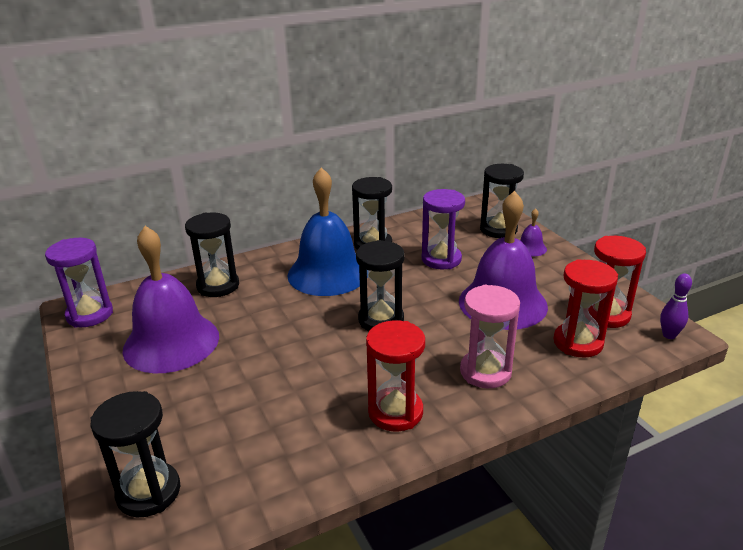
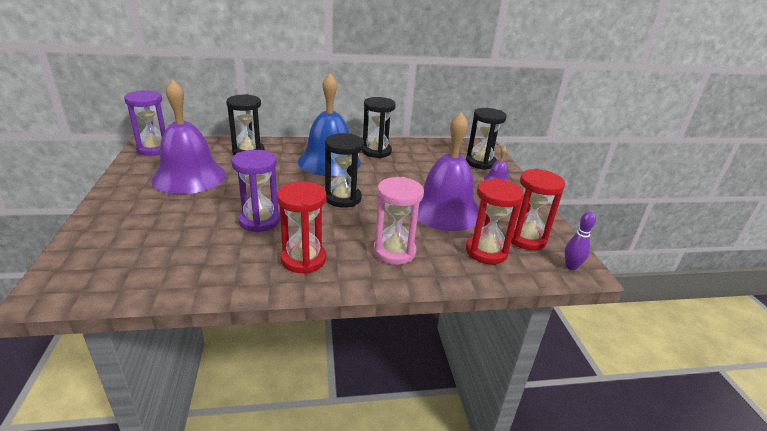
camera: 15 degrees right, 0 degrees up
black hourglass [90,391,180,518] -> none
purple hourglass [422,189,465,269] -> purple hourglass moved to [232,150,280,232]

